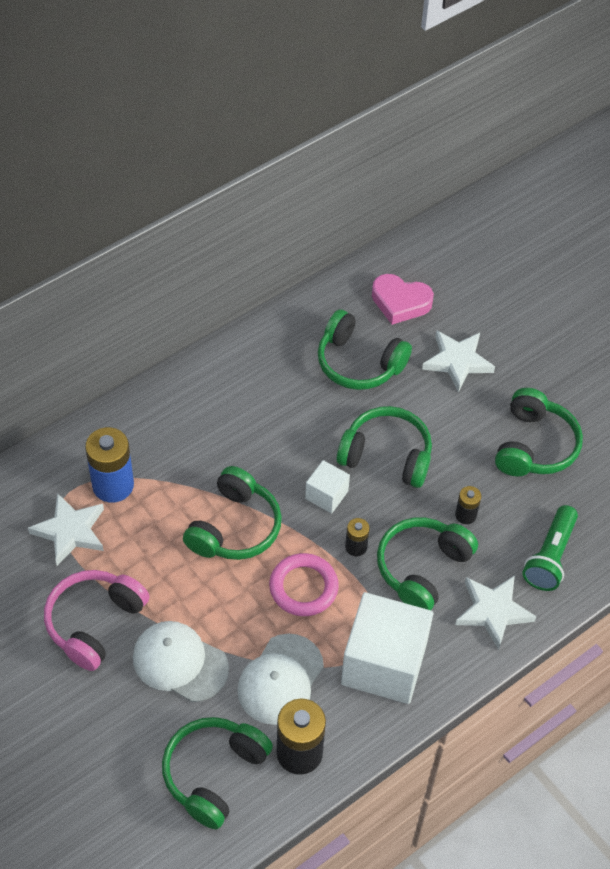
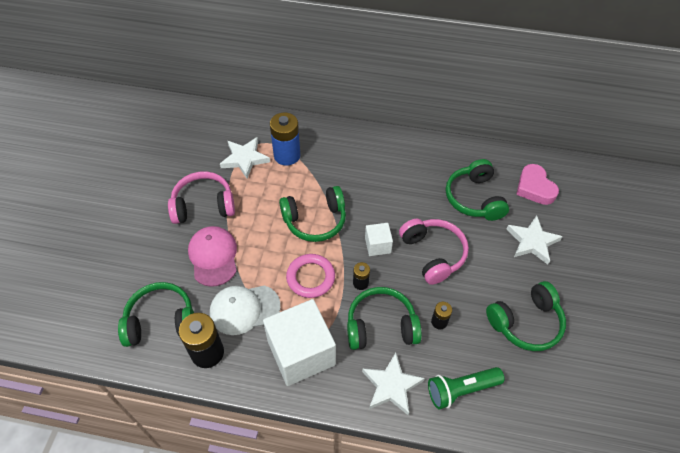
camera: 50 degrees right, 0 degrees up
white cap [133,621,229,702] -> pink cap [188,226,237,287]
green headphones [337,406,432,488] -> pink headphones [399,219,469,285]

